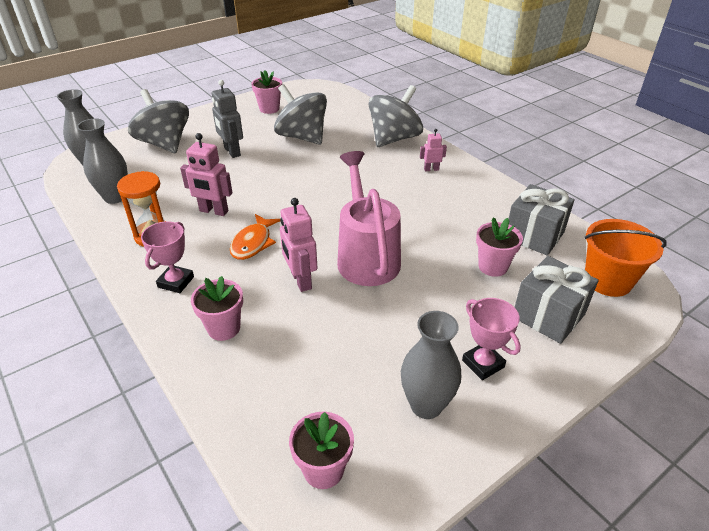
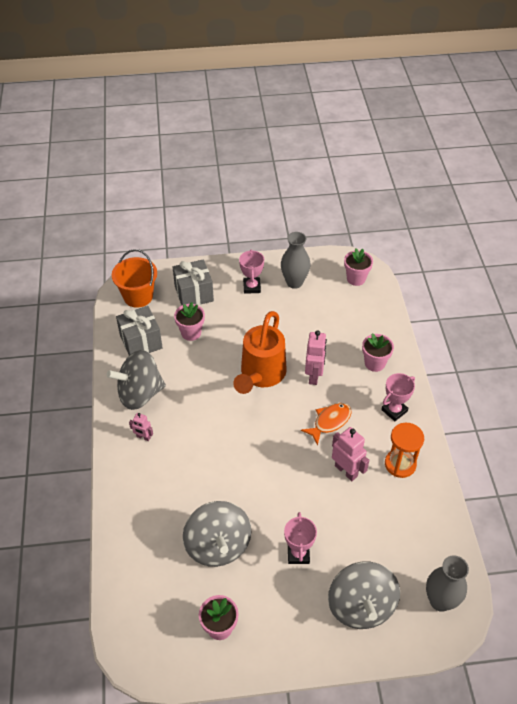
camera: 150 degrees left, 10 degrees up
grey vase [77,118,128,204] -> none
grey robot [212,80,243,158] -> pink trophy [284,512,317,564]
pink watering can [337,151,401,286] -> orange watering can [233,311,287,394]
grey spinning top [368,85,423,147] -> grey spinning top moved to [107,350,166,410]

